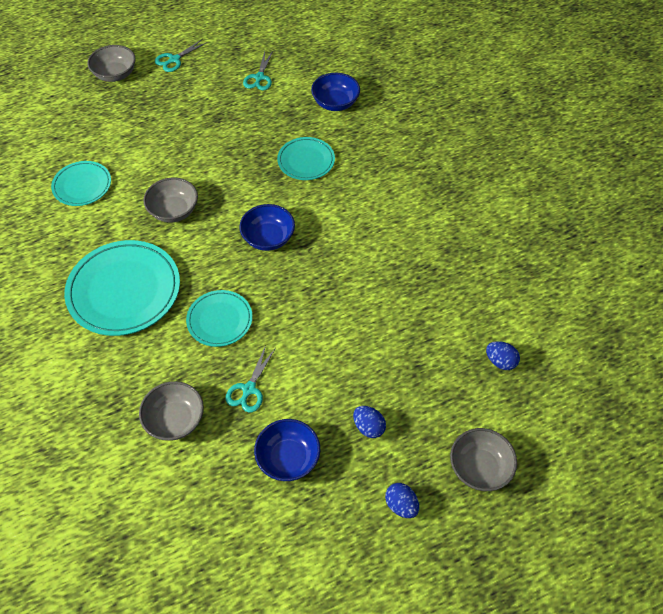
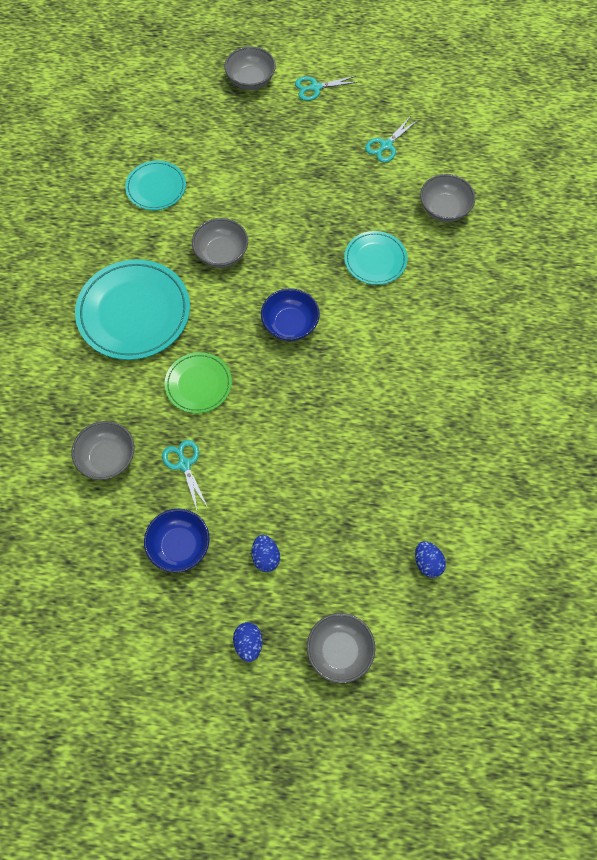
camera: 30 degrees right, 10 degrees up
turquoise plate [186,290,252,347] -> green plate [165,352,232,413]
turquoise scissors [225,345,275,413] -> turquoise scissors turned 105 degrees clockwise [162,440,208,510]
blue bowl [311,73,360,111] -> grey bowl [420,174,475,222]

